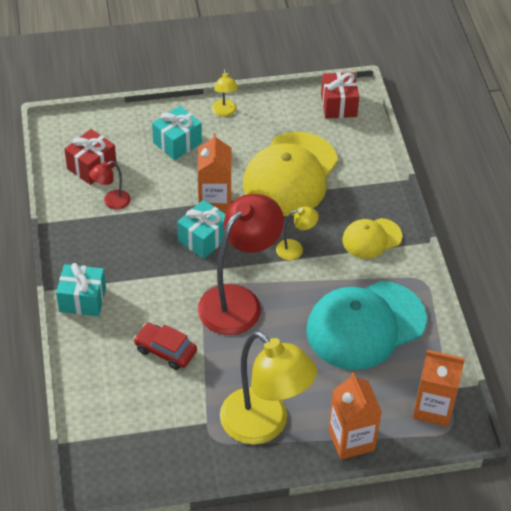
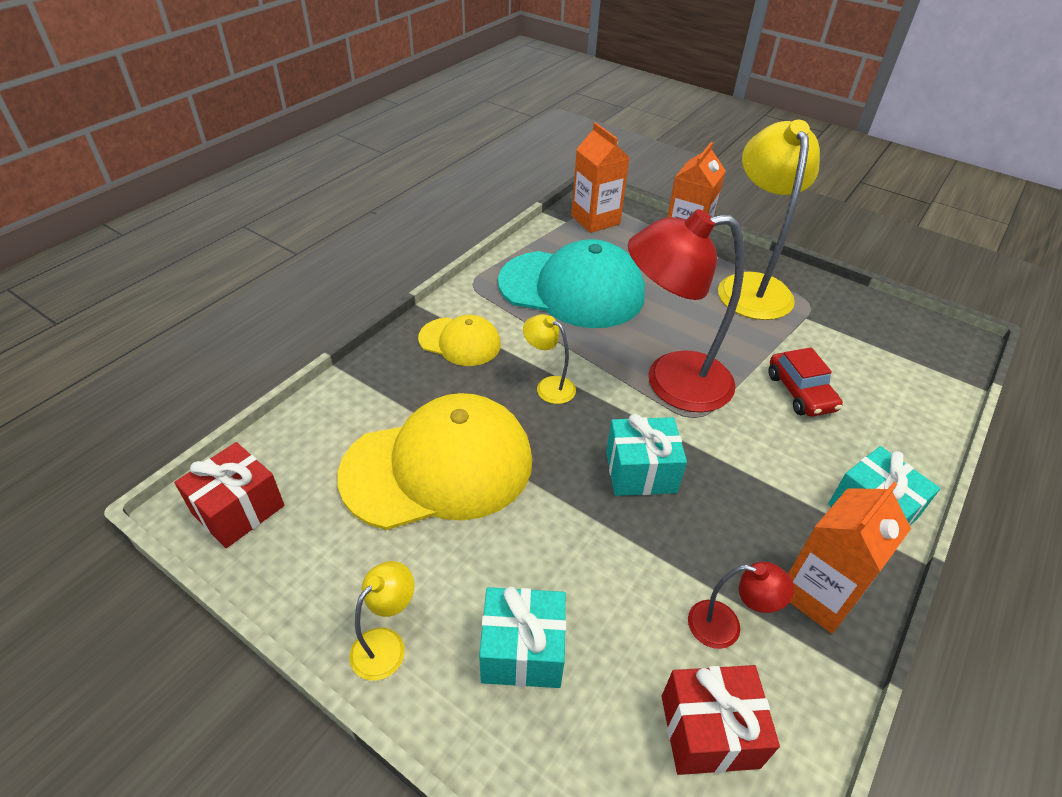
camera: 135 degrees left, 5 degrees down
orange carton [198,133,232,214] -> orange carton moved to [788,482,911,634]

